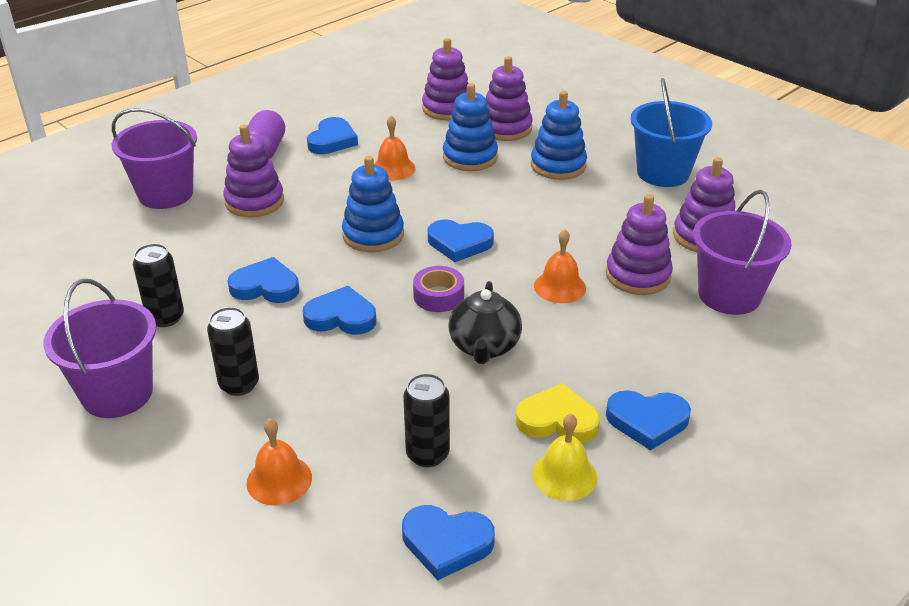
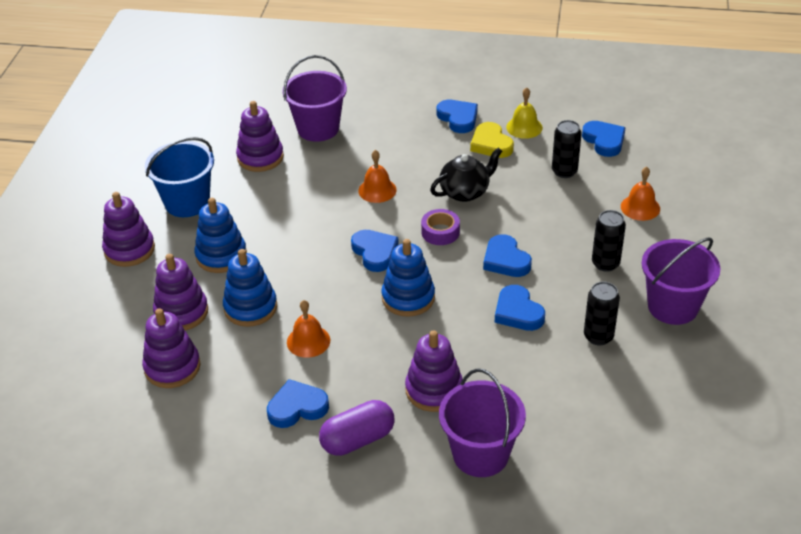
camera: 125 degrees left, 5 degrees up
purple stacking toy [606,194,673,295] -> purple stacking toy moved to [102,192,155,267]

